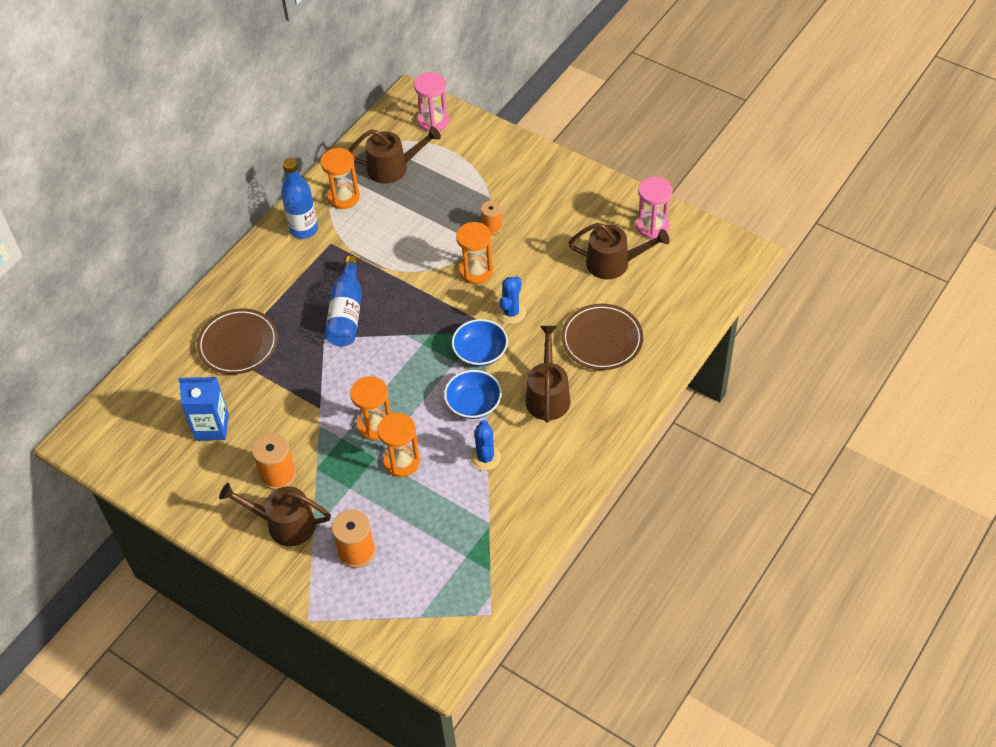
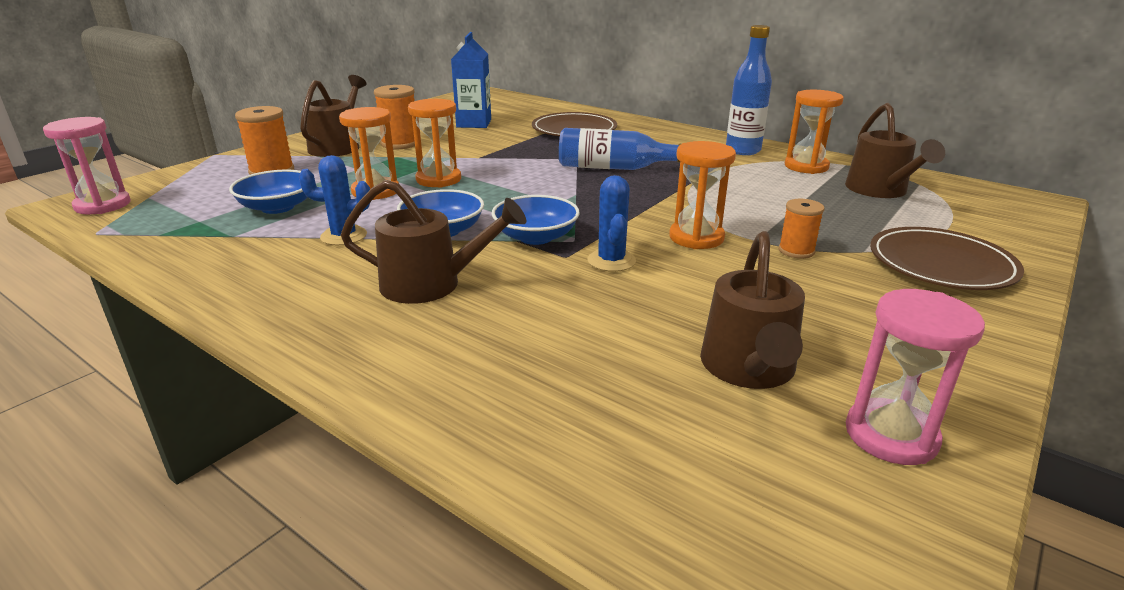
camera: 90 degrees right, 25 degrees down
pink hourglass [414,72,449,132] -> pink hourglass moved to [43,117,131,214]
blue cactus [497,276,526,324] -> blue cactus turned 60 degrees clockwise [588,175,636,272]
brown plate [561,304,643,370] -> brown plate moved to [870,227,1024,290]
none -> blue bowl [229,170,308,214]

